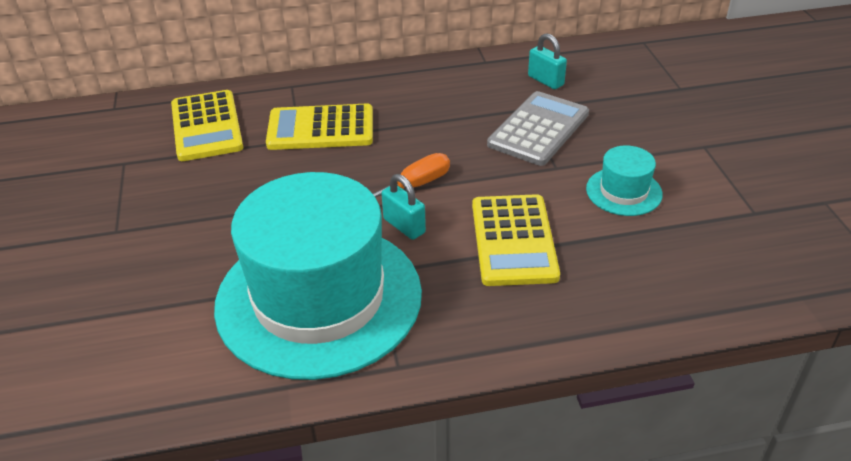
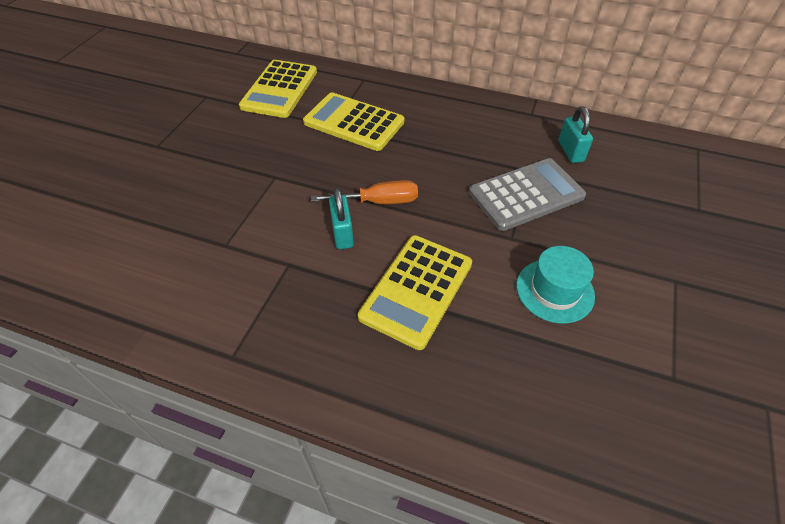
camera: 30 degrees right, 10 degrees up
turquoise hat [214,172,422,380] -> none

